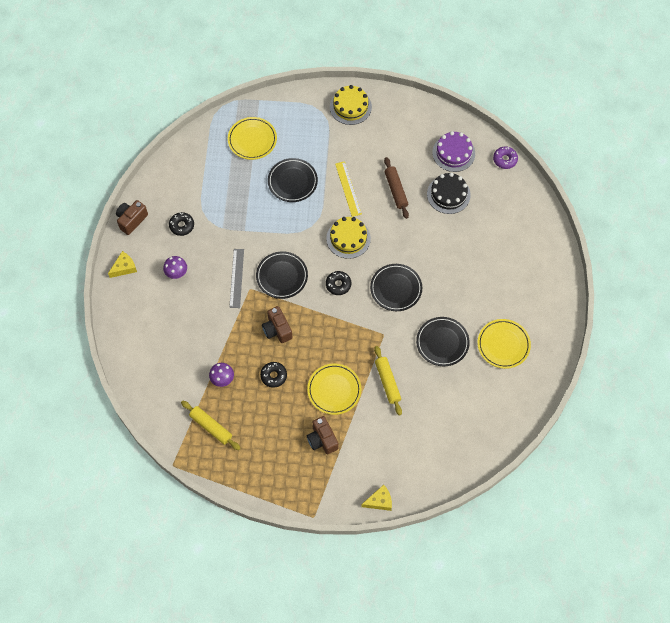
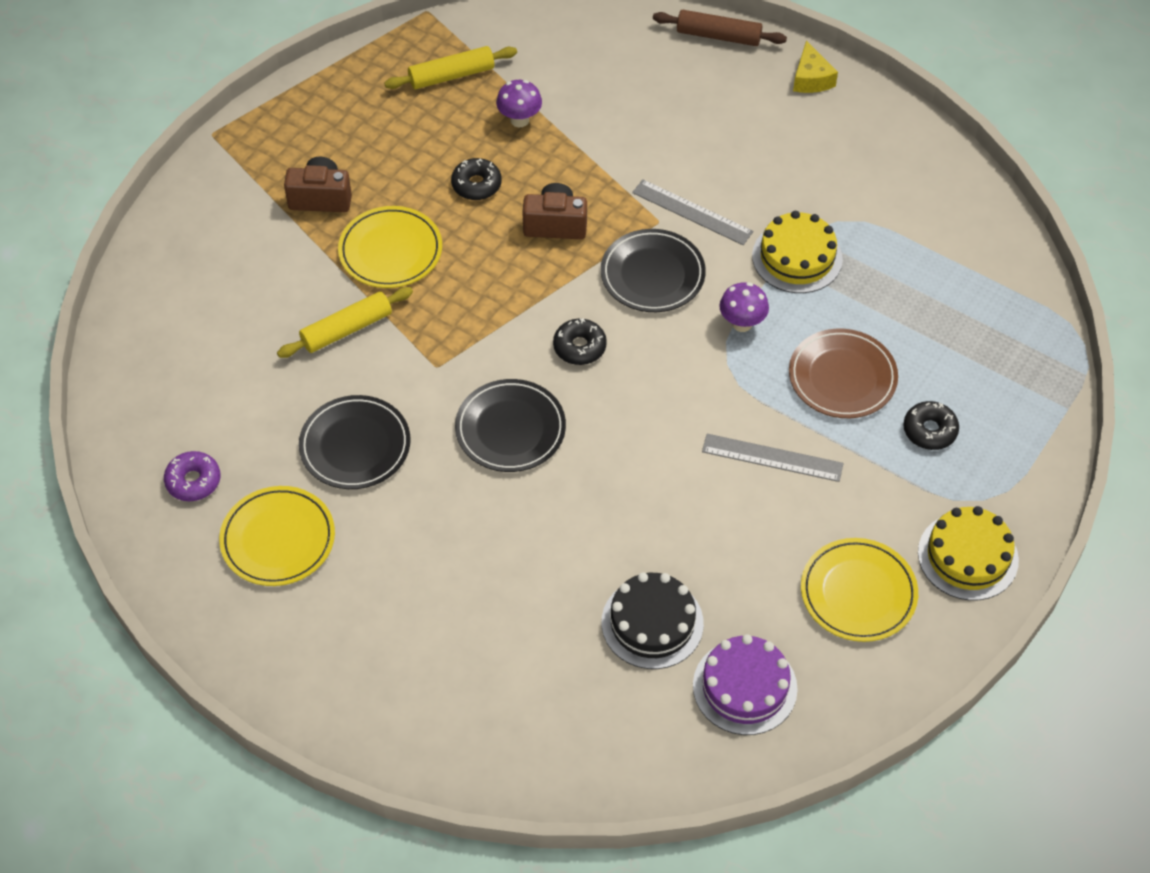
camera: 120 degrees right, 10 degrees down
brown camera [116,200,148,235] -> none
purple mushroom [163,256,187,279] -> purple mushroom moved to [719,282,769,332]
black donut [169,212,194,236] -> black donut moved to [903,401,959,450]
yellow plate [228,117,277,160] -> yellow plate moved to [801,538,918,642]
black plate [268,158,318,202] -> brown plate [789,328,898,418]
yellow cake [326,217,371,259] -> yellow cake moved to [752,211,843,293]
yellow ruler [335,161,362,217] -> grey ruler [702,434,844,482]
yellow cheese [361,485,392,511] -> none
yellow rolling pin [374,346,402,416] -> yellow rolling pin turned 45 degrees counterclockwise [277,287,413,358]
brown rolling pin [384,157,409,219] -> brown rolling pin moved to [653,10,787,46]
purple donut [493,147,518,169] -> purple donut moved to [164,451,220,501]

